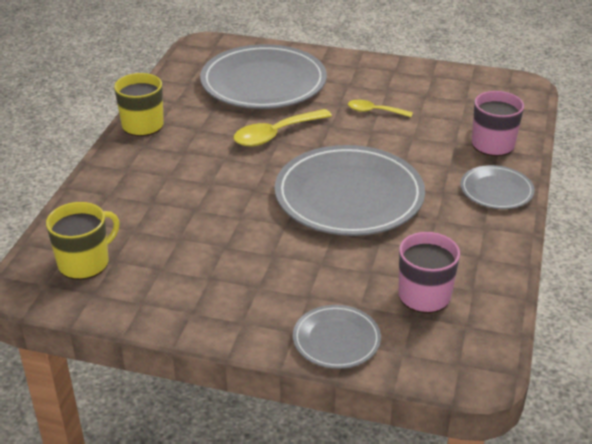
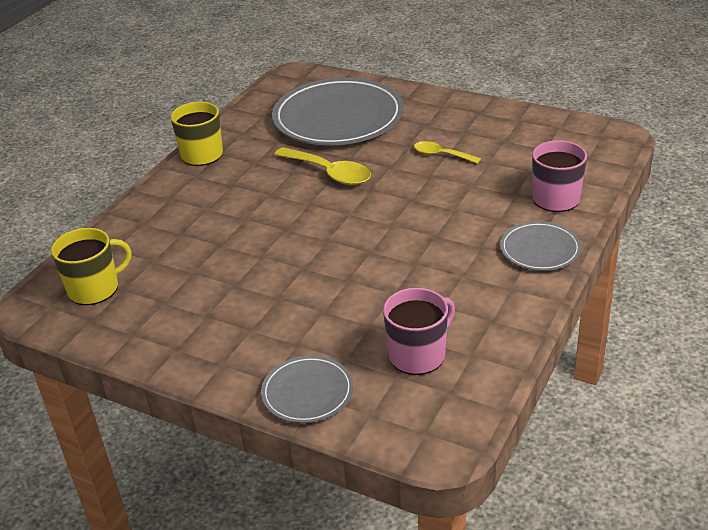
camera: 15 degrees right, 0 degrees up
yellow spoon [233,109,332,146] -> yellow spoon turned 120 degrees counterclockwise [274,147,371,185]
grey plate [275,145,425,236] -> none

